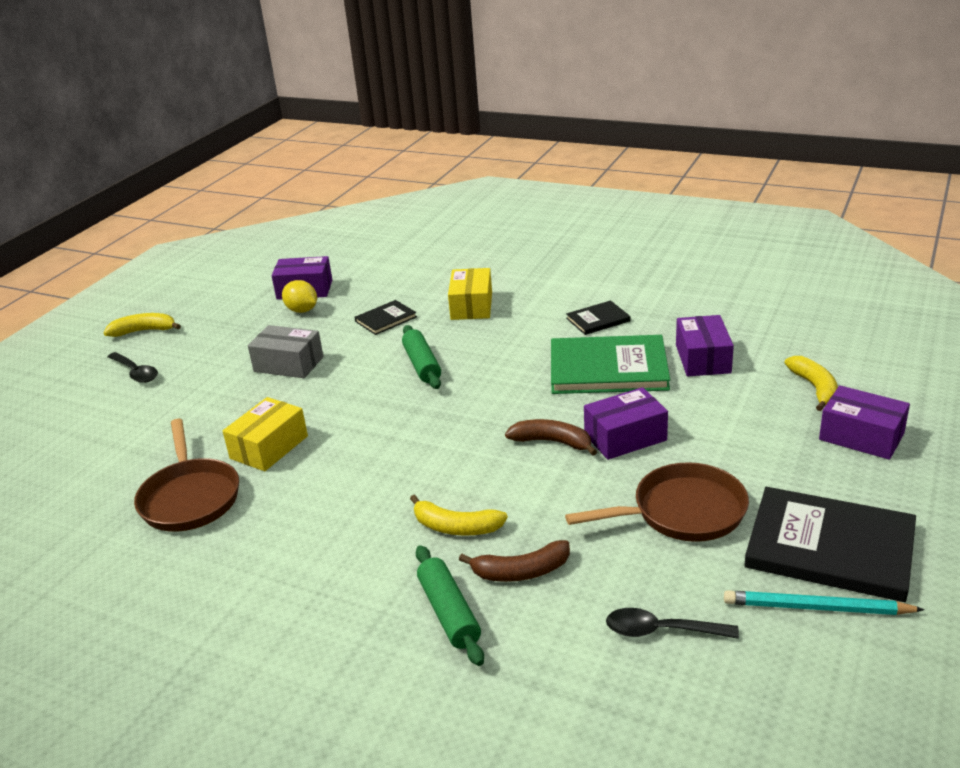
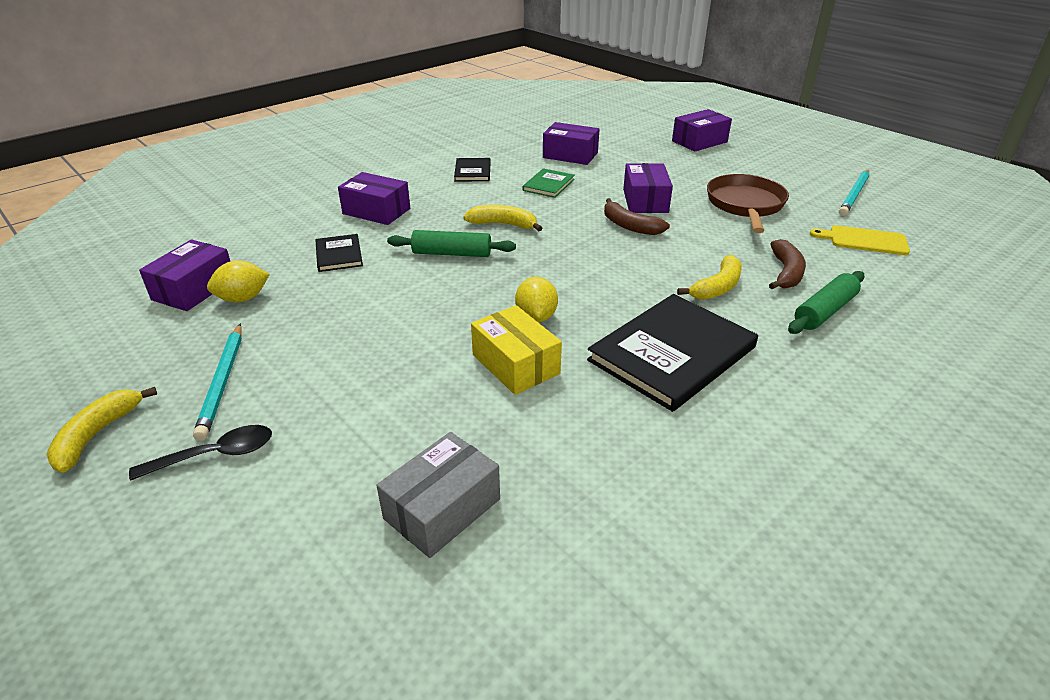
camera: 70 degrees left, 5 degrees up
brown pan [134,419,239,532] -> none
grey box [248,325,324,378] -> grey box moved to [377,432,500,558]
green rolling pin [416,545,484,666] -> green rolling pin turned 45 degrees counterclockwise [788,271,865,334]
yellow box [448,268,492,320] -> purple box [338,172,410,225]
brown banana [505,419,597,456] -> brown banana turned 90 degrees counterclockwise [604,198,670,235]
green book [551,335,670,394] -> green book [523,168,575,198], size x0.49
black spoon [606,608,739,639] -> yellow cutting board [809,225,910,255]
black book [744,487,916,602] -> black book moved to [587,294,758,412]
yellow banana [784,356,838,411] -> yellow banana moved to [463,205,542,231]
none -> turquoise pencil [193,324,242,441]
none -> yellow lemon [515,277,558,322]

